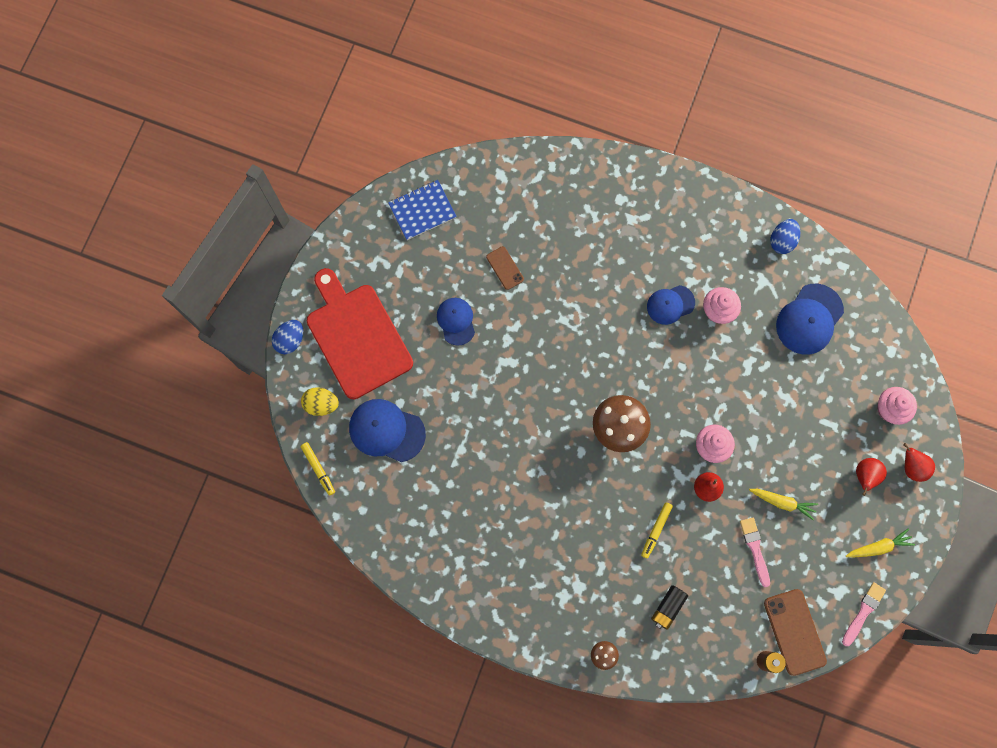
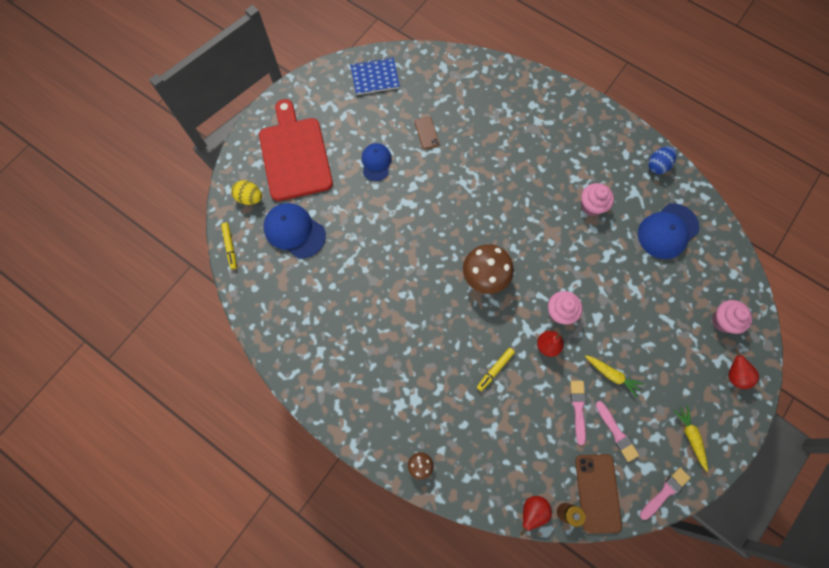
camera: 15 degrees right, 5 degrees down
blue egg [272,320,303,354] -> none
blue cap [647,285,695,325] -> none
black battery [651,585,688,630] -> none
yellow carrot [846,528,915,557] -> yellow carrot turned 105 degrees counterclockwise [674,405,708,472]
red pear [856,458,887,496] -> red pear moved to [520,496,552,536]
none -> pink brush [596,401,639,462]

